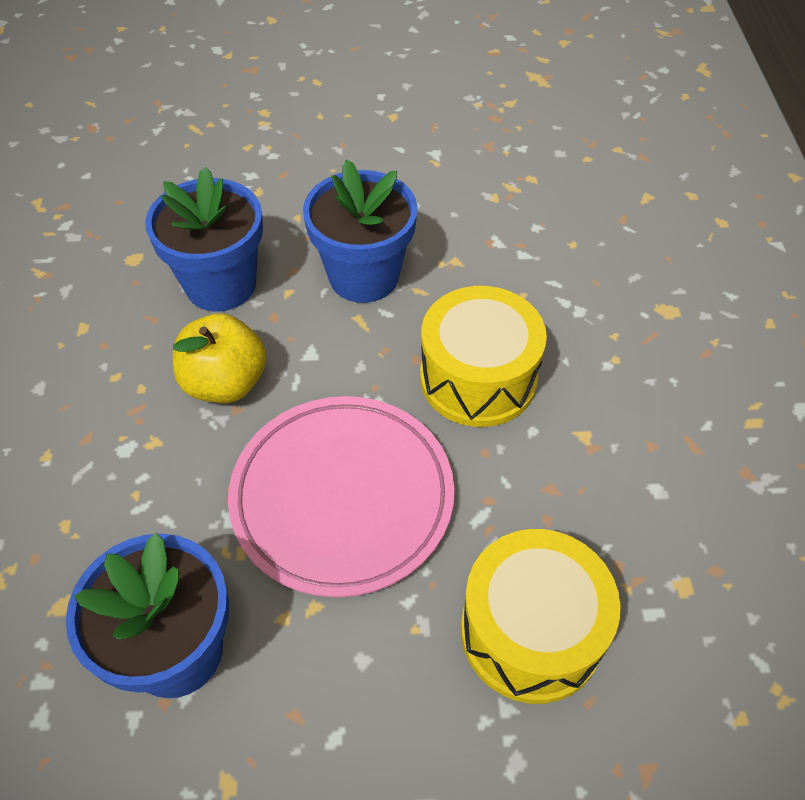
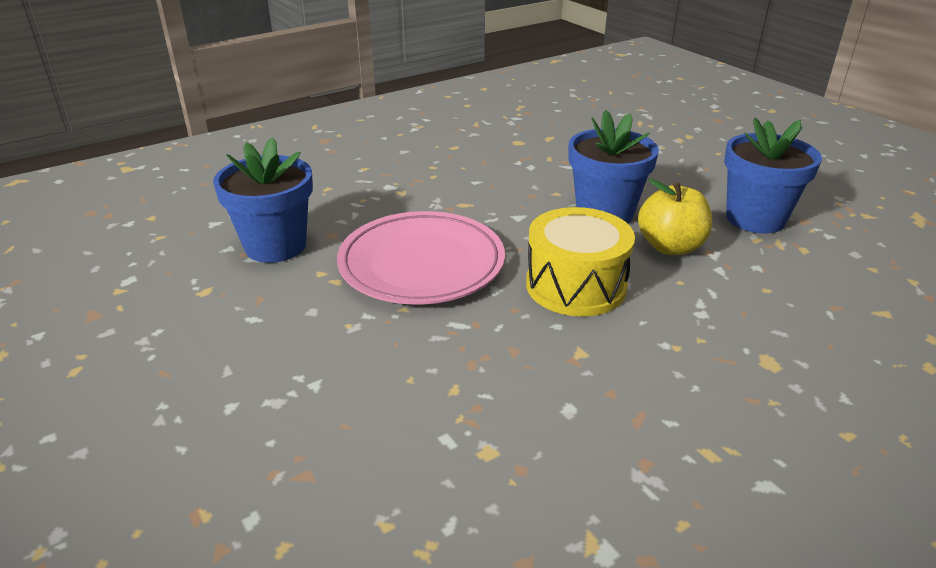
camera: 60 degrees right, 20 degrees down
blue flower pot [145,167,263,311] -> blue flower pot moved to [724,118,822,234]
yellow apple [173,313,267,403] -> yellow apple moved to [638,179,712,255]
yellow drum [461,529,621,704] -> none

